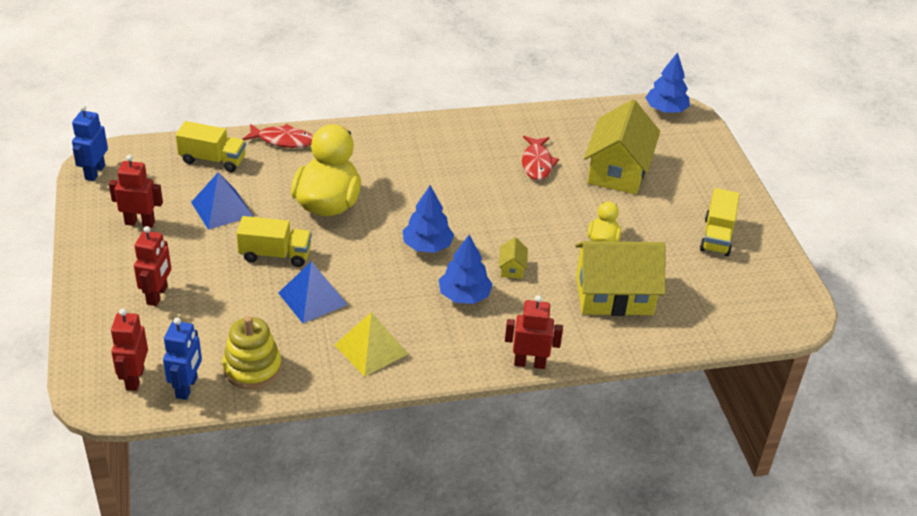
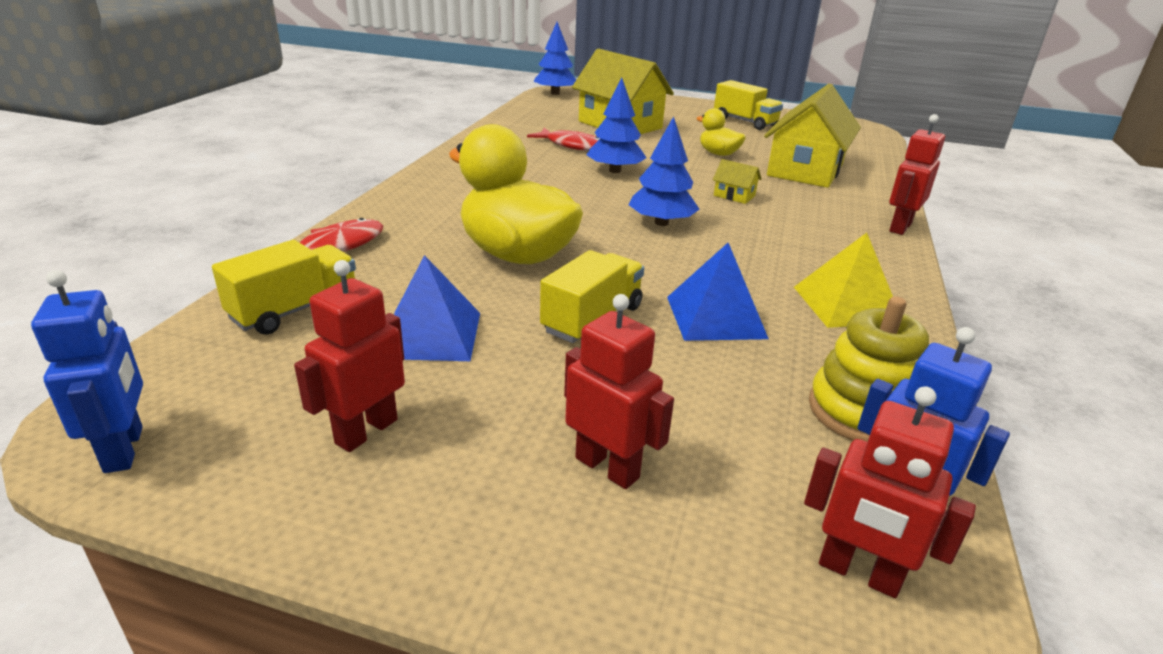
camera: 60 degrees left, 10 degrees down
blue robot [72,105,108,181] -> blue robot turned 150 degrees counterclockwise [31,270,143,473]
blue tree [439,235,493,304] -> blue tree moved to [586,78,646,173]

